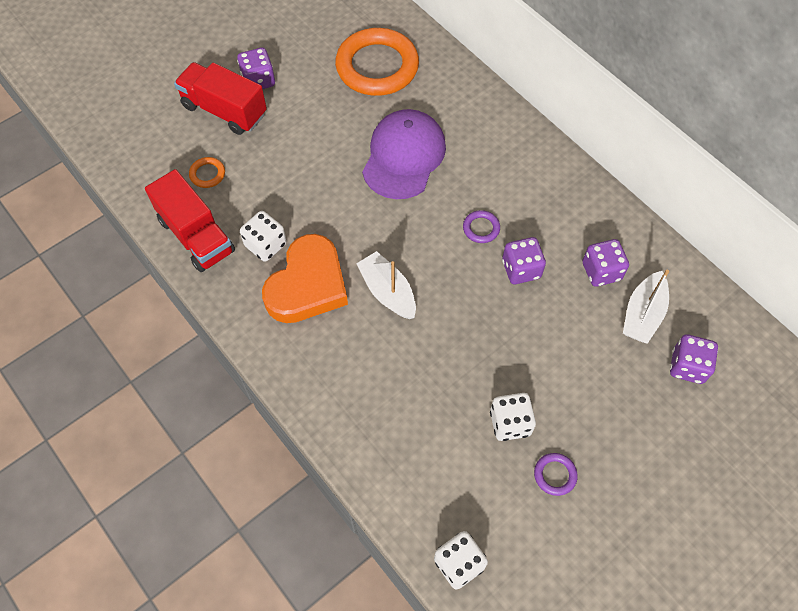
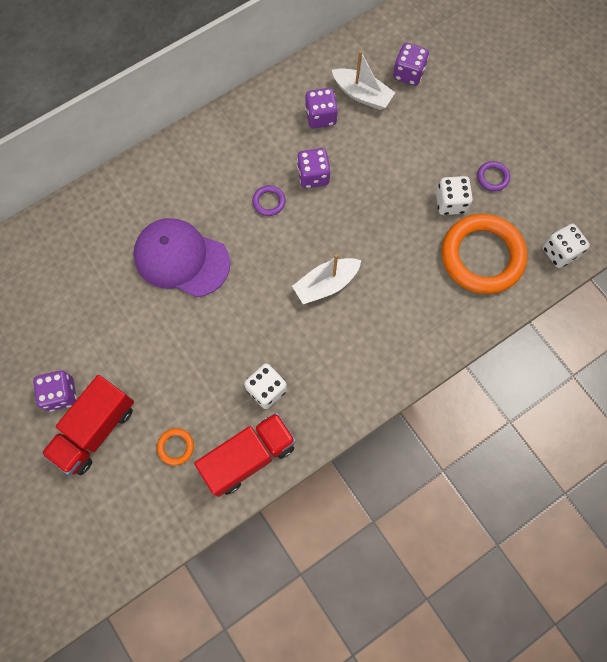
camera: 85 degrees left, 10 degrees up
orange heart [262,234,348,323] -> none
orange ring [335,28,419,96] -> orange ring moved to [442,214,527,294]

